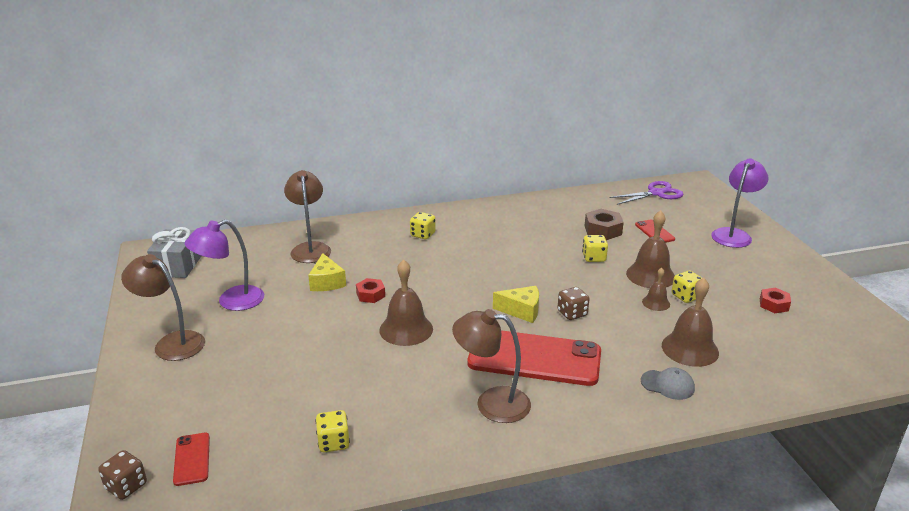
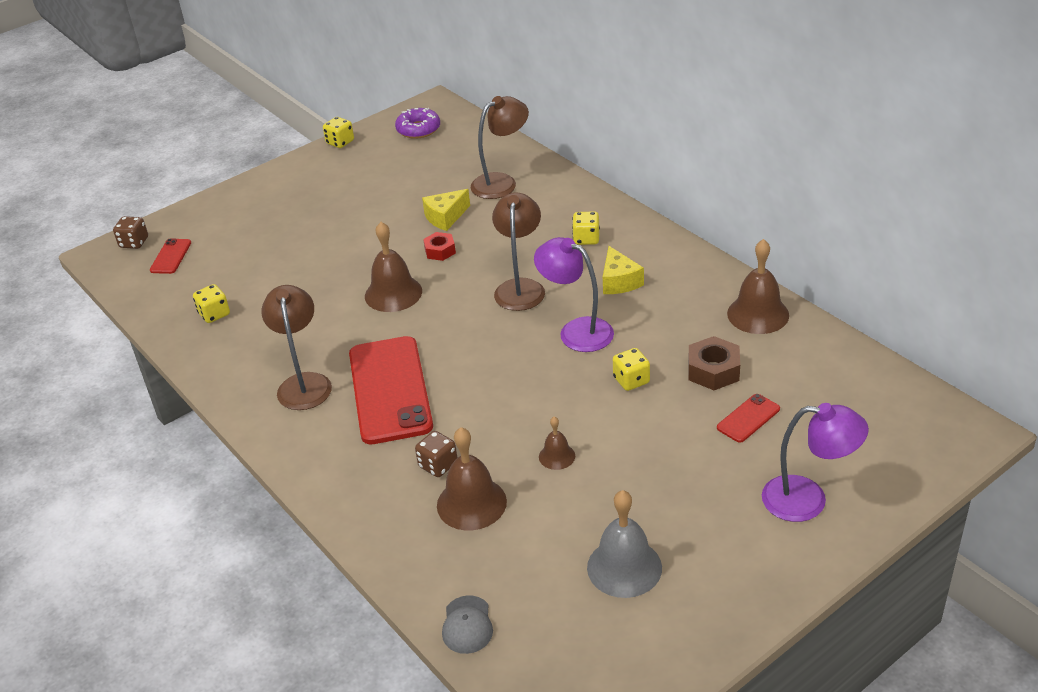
camera: 70 degrees right, 10 degrees up
brown lamp [121,254,205,361] -> brown lamp moved to [492,192,545,311]
grey gift [147,227,201,278] -> purple donut [395,108,440,139]
red phone [173,433,210,486] -> red phone turned 45 degrees counterclockwise [150,238,191,274]
purple lamp [185,220,264,311] -> purple lamp moved to [534,237,614,352]
yellow cheese [493,286,539,323] -> yellow cheese moved to [603,246,644,294]
brown dice [557,287,589,320] -> brown dice moved to [415,431,457,477]
purple scissors [609,181,684,205] -> none
brown bell [626,210,675,288] -> brown bell moved to [727,239,789,334]
grey cap [641,368,695,400] -> grey cap moved to [442,595,493,654]
yellow dice [672,271,702,303] -> yellow dice moved to [323,117,354,148]
red nut [760,288,791,313] -> grey bell [587,490,662,598]

